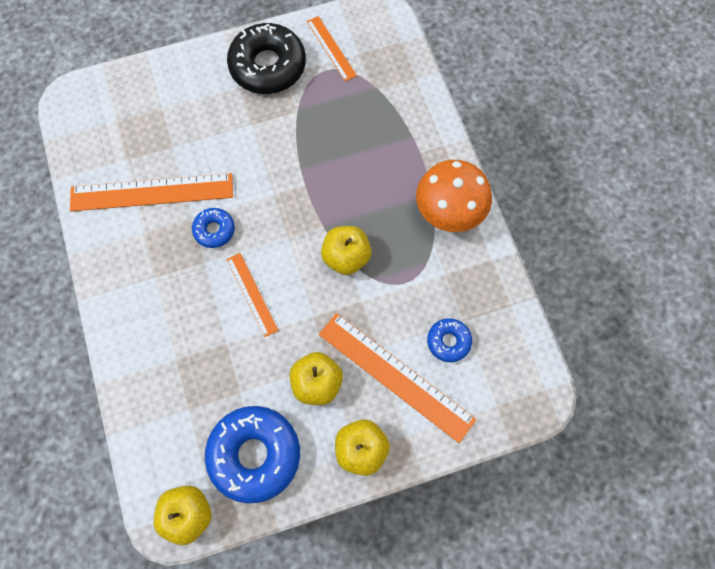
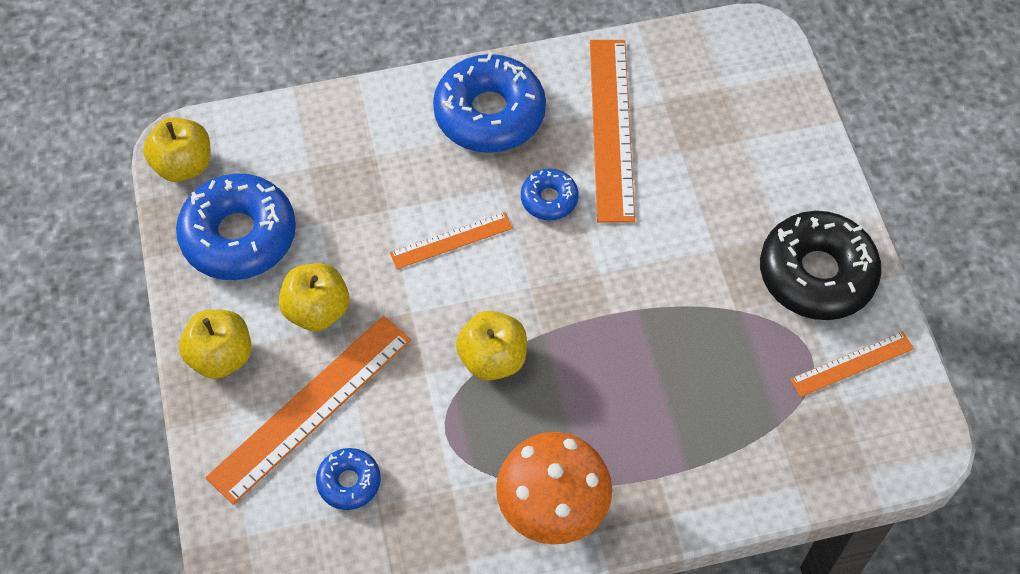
camera: 95 degrees right, 10 degrees down
none -> blue donut [433,52,546,153]

